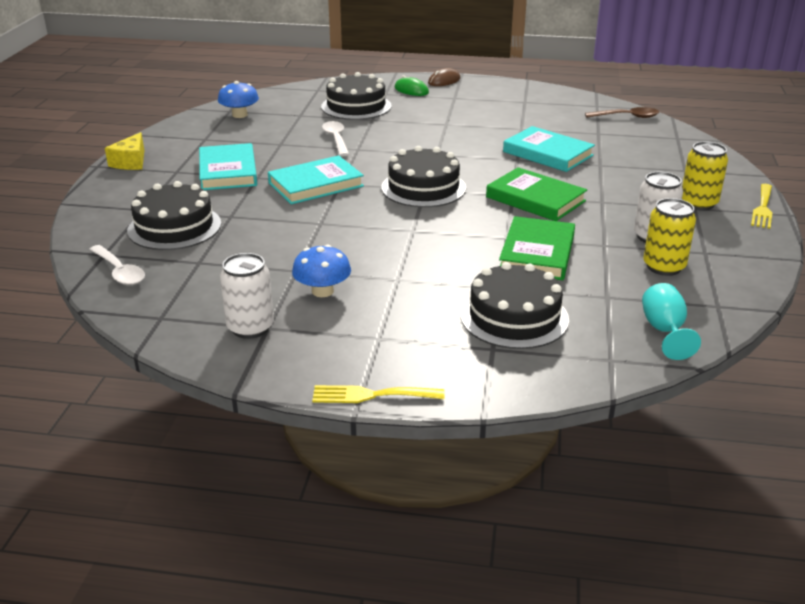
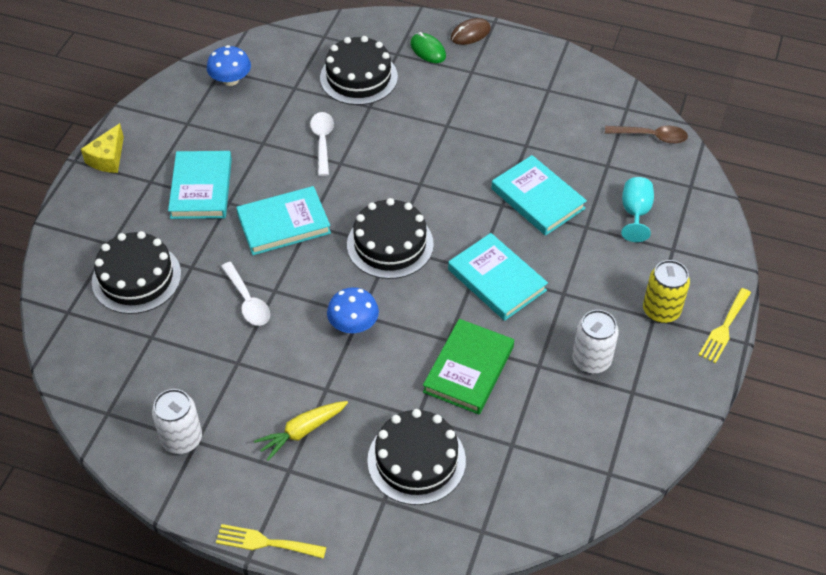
camera: 10 degrees right, 20 degrees up
white spoon [89,245,145,285] -> white spoon moved to [221,262,270,326]
blue mushroom [292,245,351,297] -> blue mushroom moved to [327,287,379,333]
green book [486,167,587,221] -> turquoise book [448,233,548,321]
turquoise goblet [642,283,701,360] -> turquoise goblet moved to [621,177,654,242]
yellow can [643,198,696,276] -> none
none -> yellow carrot [254,401,348,461]

